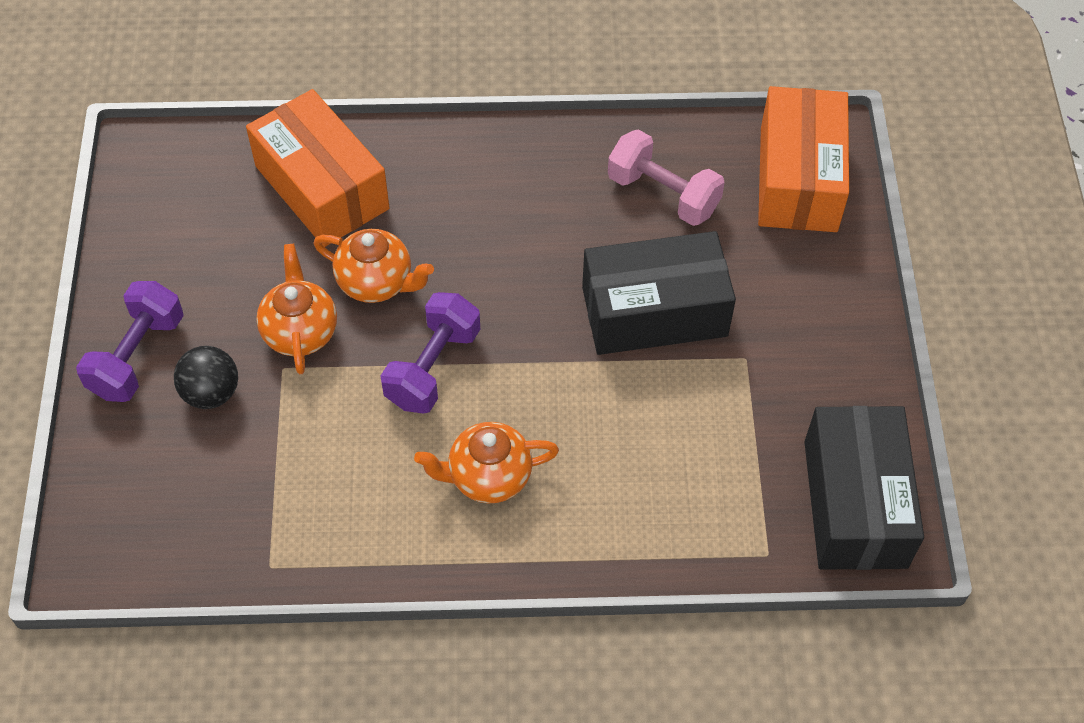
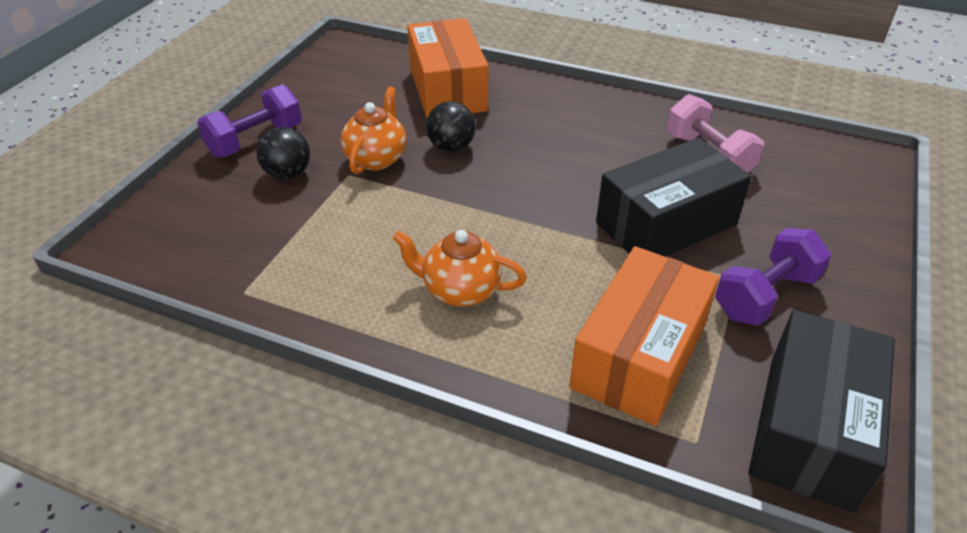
camera: 25 degrees right, 15 degrees down
orange teapot [313,229,434,303] -> black ball [426,101,476,152]
purple dumbbell [381,292,480,414] -> purple dumbbell moved to [715,228,832,326]
black box [582,231,736,355] -> black box turned 45 degrees counterclockwise [596,138,752,257]
orange box [758,86,849,232] -> orange box moved to [569,246,719,426]

